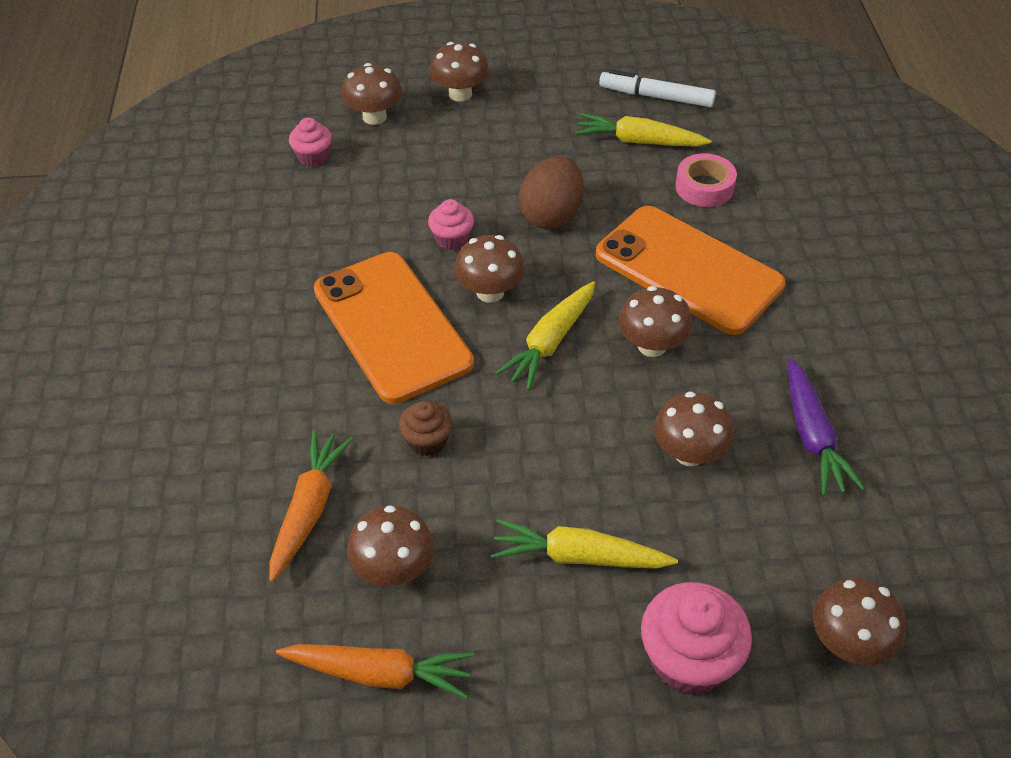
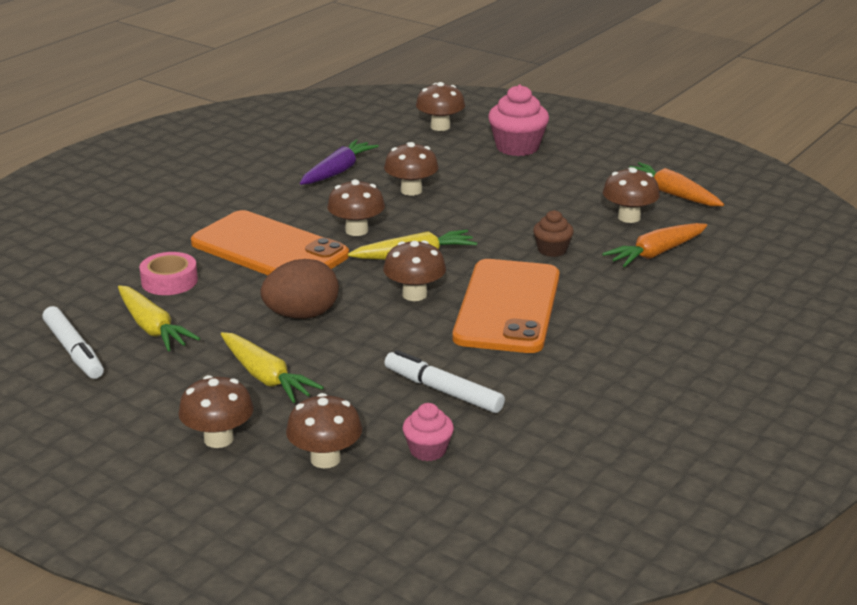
camera: 140 degrees left, 20 degrees down
pink cupcake [428,199,474,250] -> none
yellow carrot [491,519,678,569] -> yellow carrot moved to [221,332,324,403]
orange phone [596,206,785,335] -> orange phone turned 45 degrees counterclockwise [191,210,349,275]
none -> white marker [384,350,505,413]

